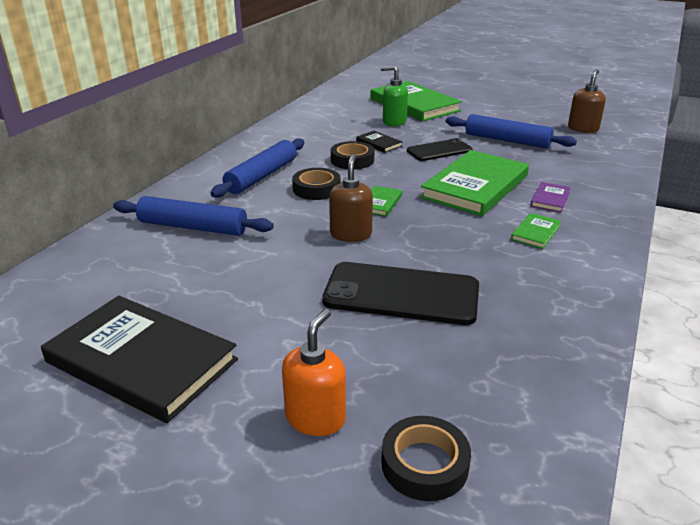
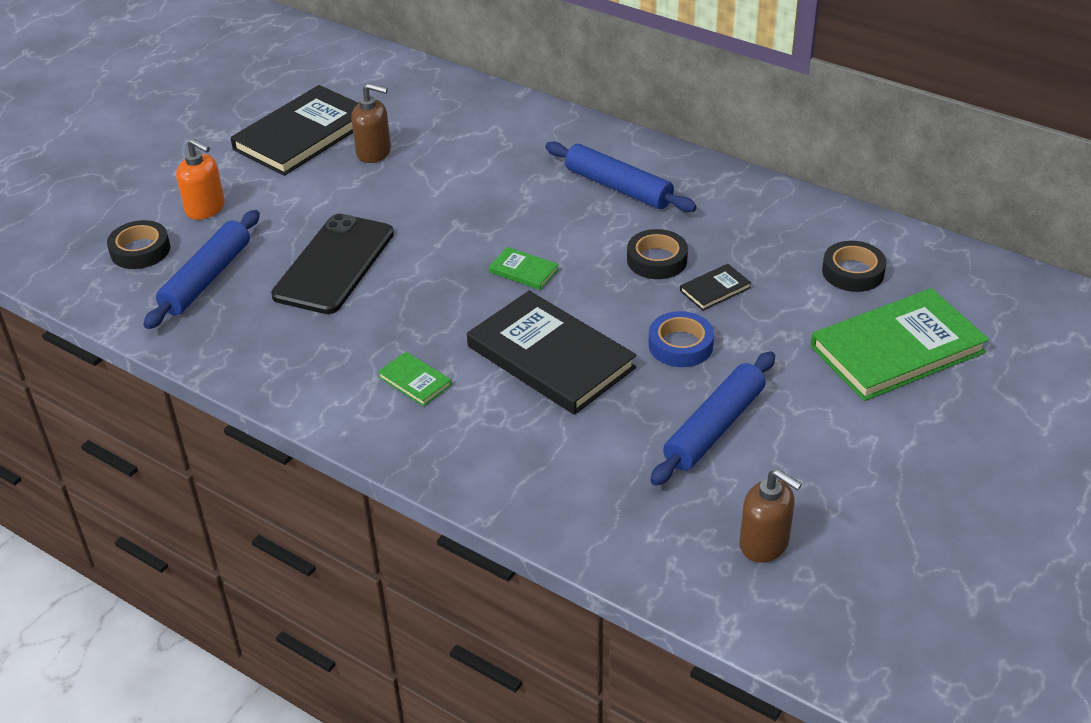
camera: 100 degrees right, 10 degrees up
blue rolling pin [113,196,274,236] -> blue rolling pin moved to [143,210,260,329]
black tape [292,168,341,200] -> black tape moved to [822,241,887,292]
brown soap dispenser [329,154,373,242] -> brown soap dispenser moved to [351,83,391,163]
green soap dispenser [381,65,408,127] -> none
black phone [407,138,473,161] -> blue tape [648,311,714,367]
green book [420,150,529,216] -> black book [467,291,637,415]
purple book [530,182,571,213] -> none

